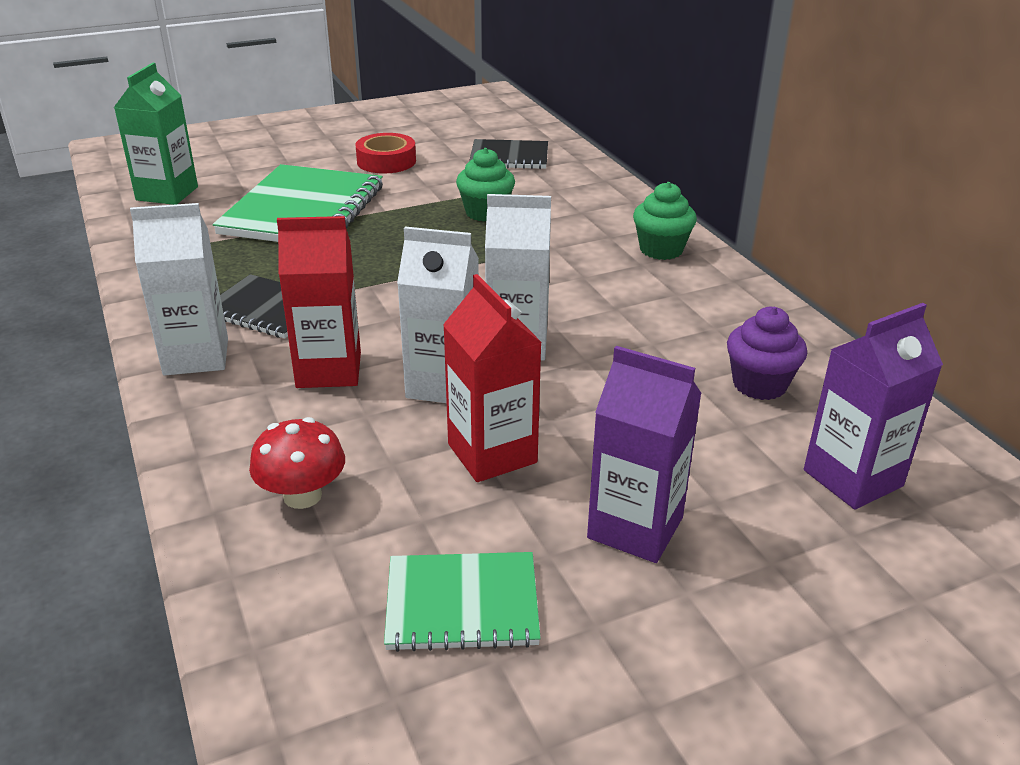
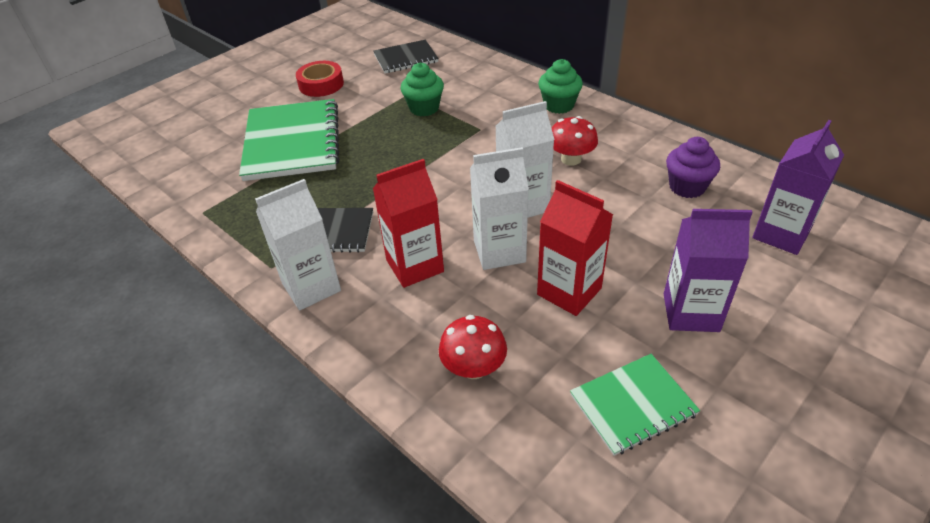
camera: 20 degrees left, 10 degrees up
green carton [114,63,198,205] -> none
none -> red mushroom [552,116,598,166]

